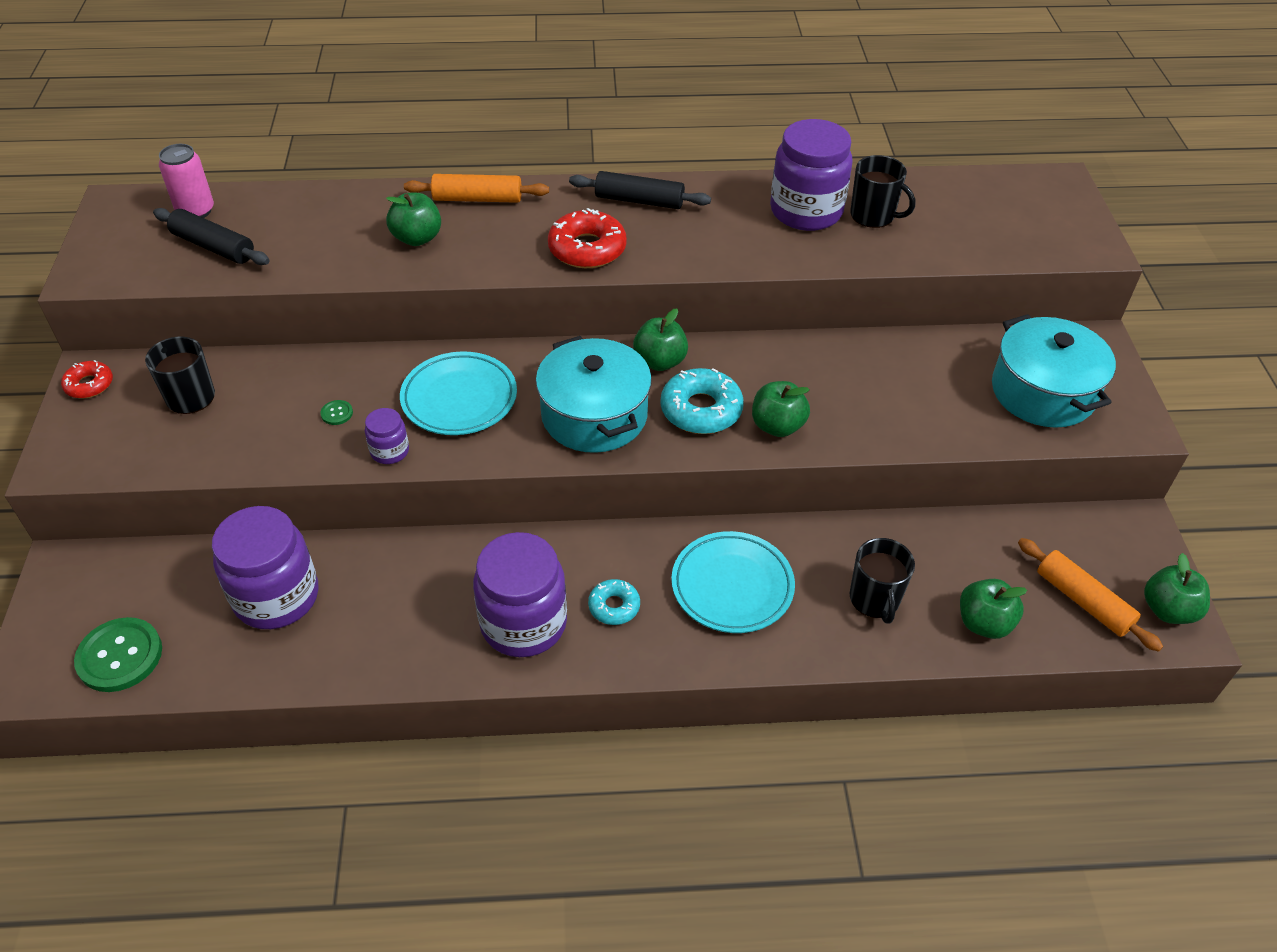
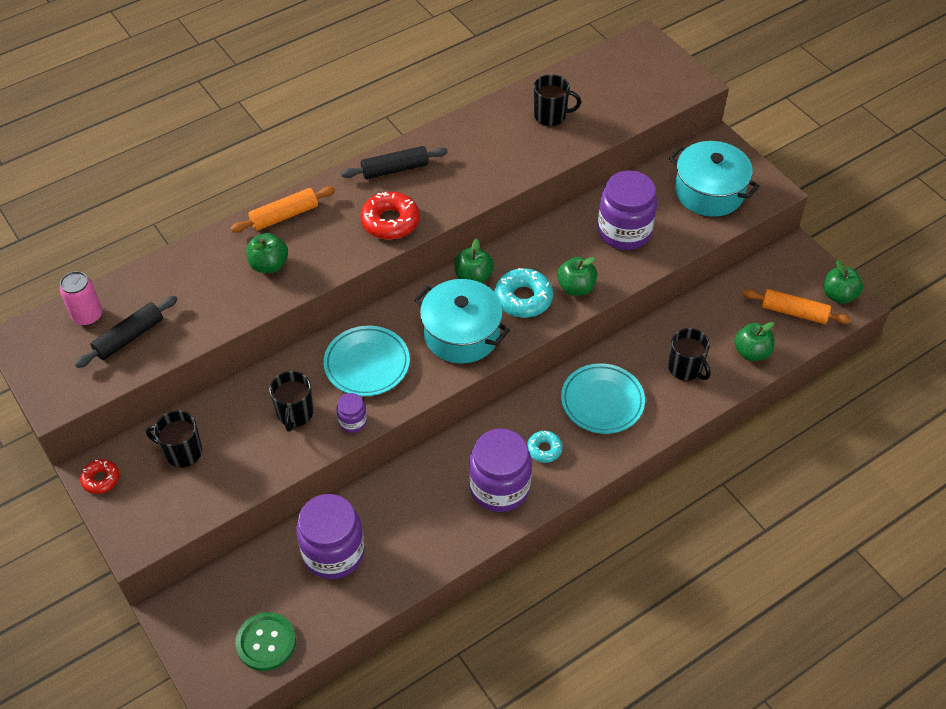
camera: 30 degrees left, 5 degrees up
black rolling pin [153,208,270,265] -> black rolling pin turned 45 degrees counterclockwise [75,296,178,368]
green button [320,400,353,425] -> black mug [269,371,313,432]
purple jar [770,119,853,231] -> purple jar moved to [598,171,657,250]

